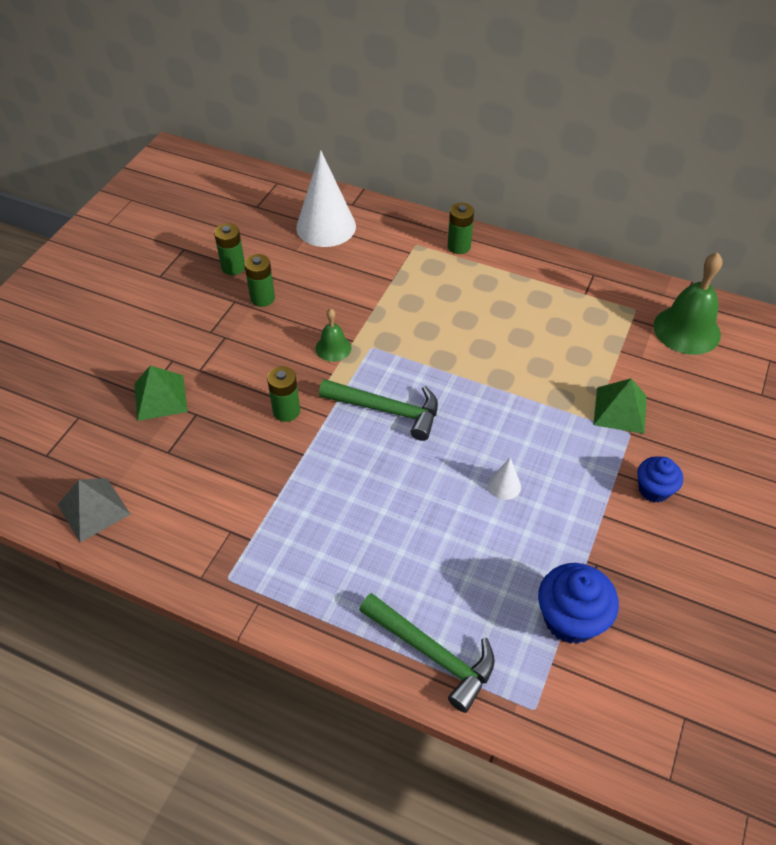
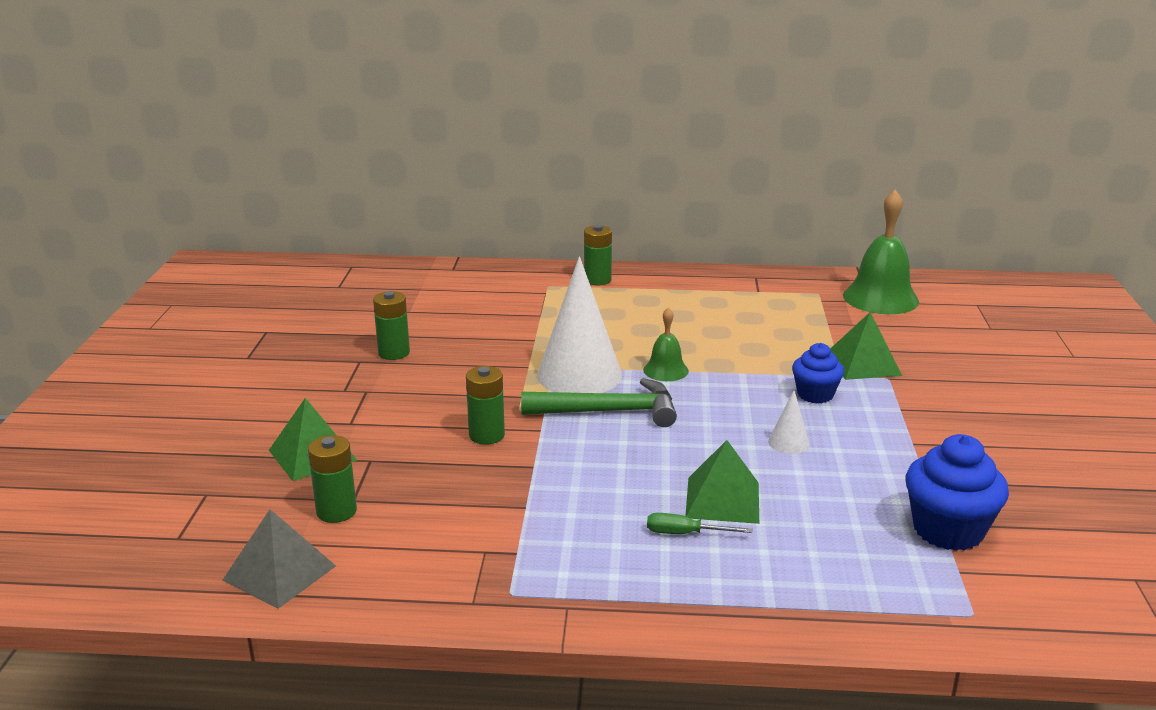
camera: 20 degrees left, 25 degrees down
green battery [214,223,245,275] -> green battery moved to [308,435,357,523]
white cone [296,150,356,247] -> white cone moved to [537,256,622,393]
green bell [315,308,352,362] -> green bell moved to [643,307,689,381]
green hammer [359,593,495,713] -> none
blue cupcake [637,456,683,503] -> blue cupcake moved to [792,343,844,403]
none -> green screwdriver [647,513,752,534]
none -> green pyramid [686,440,759,524]

